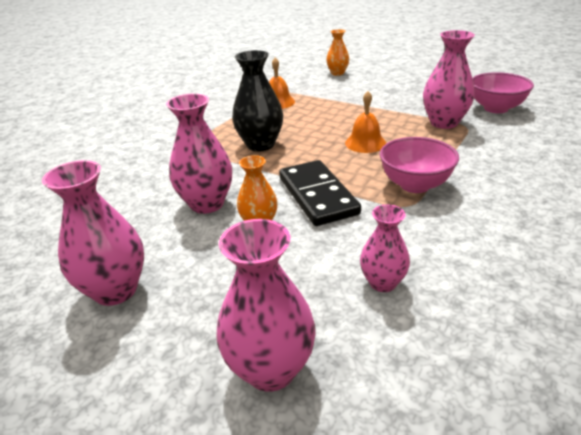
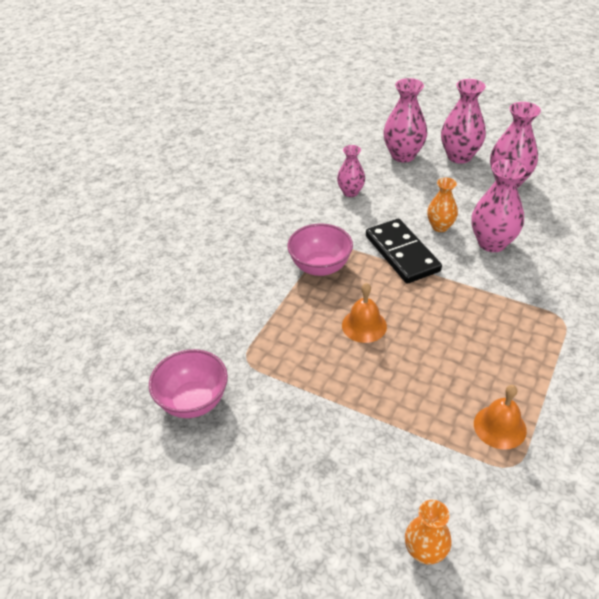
camera: 175 degrees right, 10 degrees up
black vase [232,50,283,152] -> none
pink vase [423,30,475,129] -> pink vase moved to [441,79,486,164]

